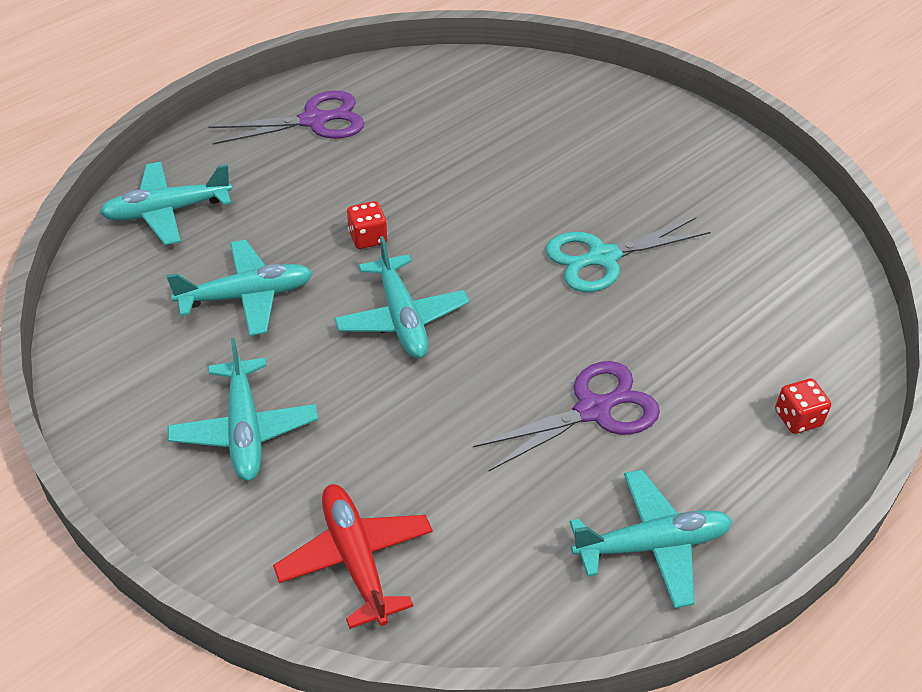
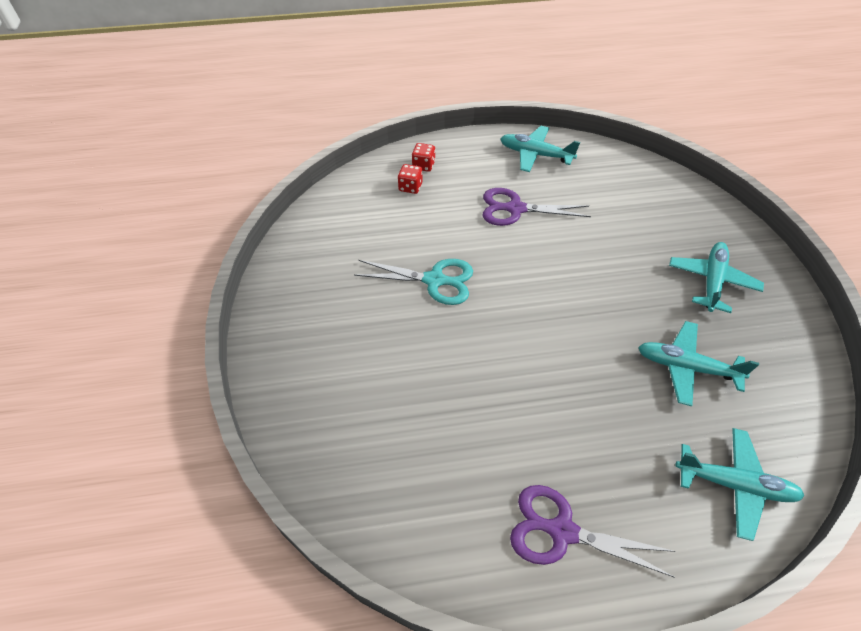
camera: 145 degrees left, 5 degrees up
red plane [273,484,433,629] -> none
turquoise plane [334,236,469,358] -> none
red dice [347,201,387,249] -> red dice moved to [398,164,422,194]

